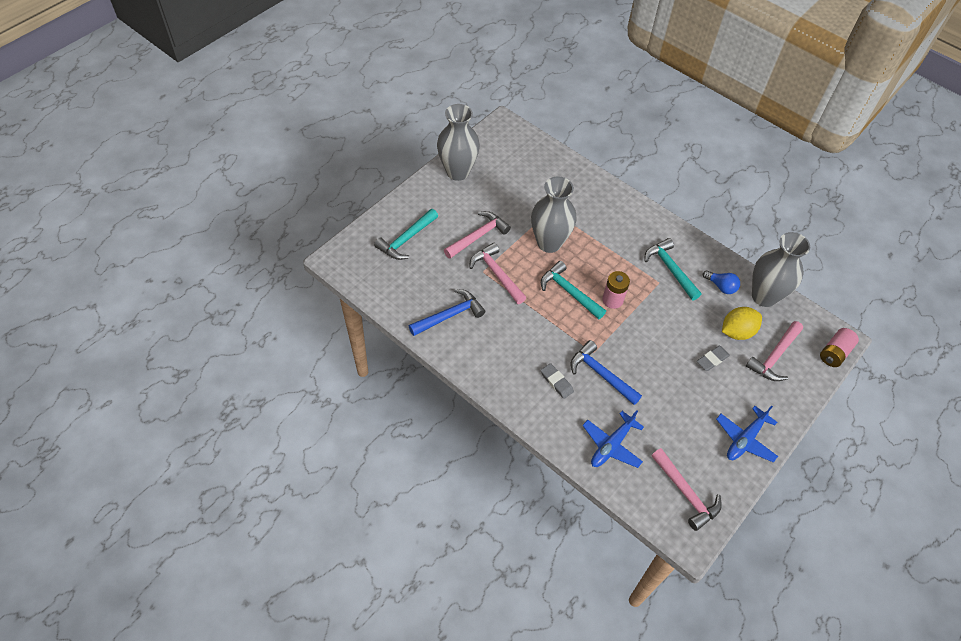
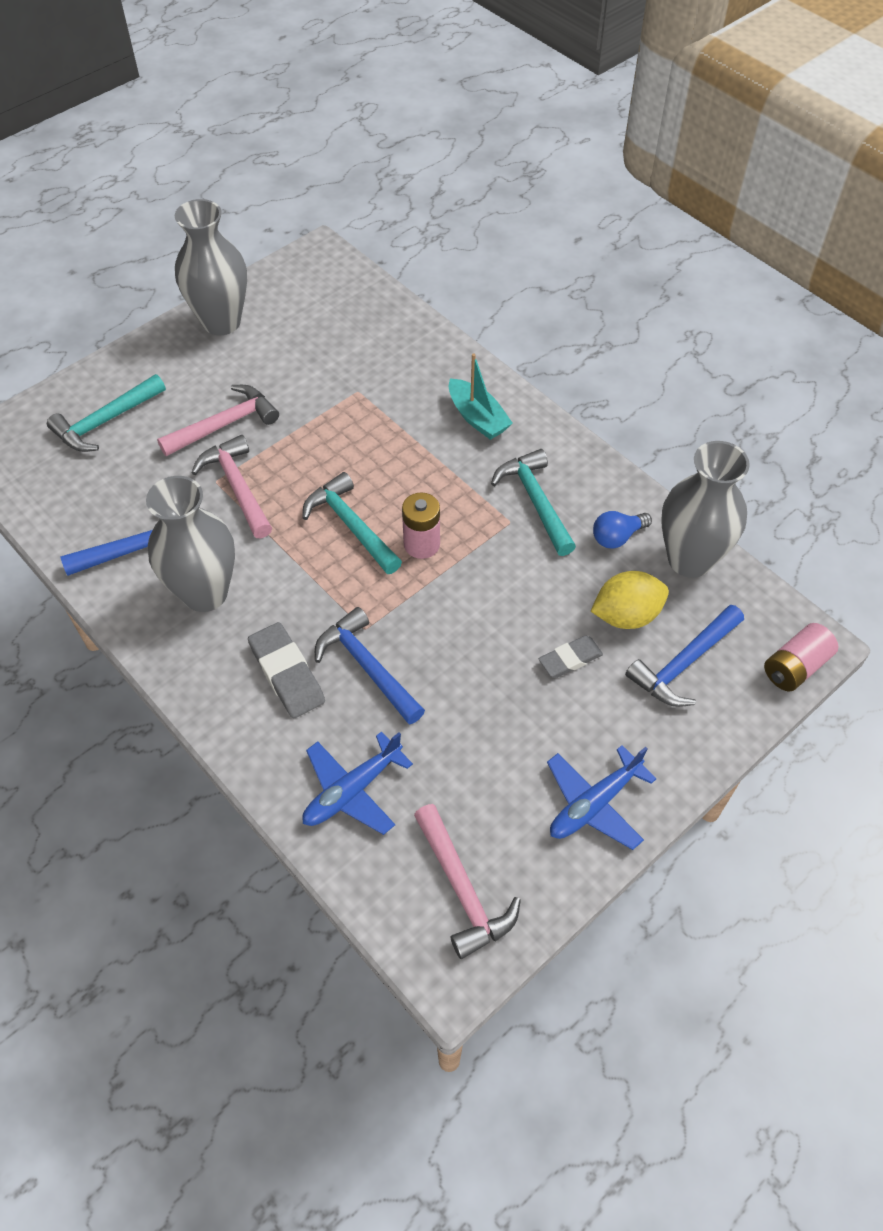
camera: 10 degrees right, 0 degrees up
grey vase [531,176,576,253] -> grey vase moved to [146,476,235,612]
grey eraser [541,363,574,399] -> grey eraser [248,622,325,718], size x1.54
blue light bulb [703,270,740,294] -> blue light bulb turned 105 degrees clockwise [593,511,652,549]
pink hammer [746,321,803,381] -> blue hammer [625,605,744,707]
none -> turquoise boat [449,353,513,440]

